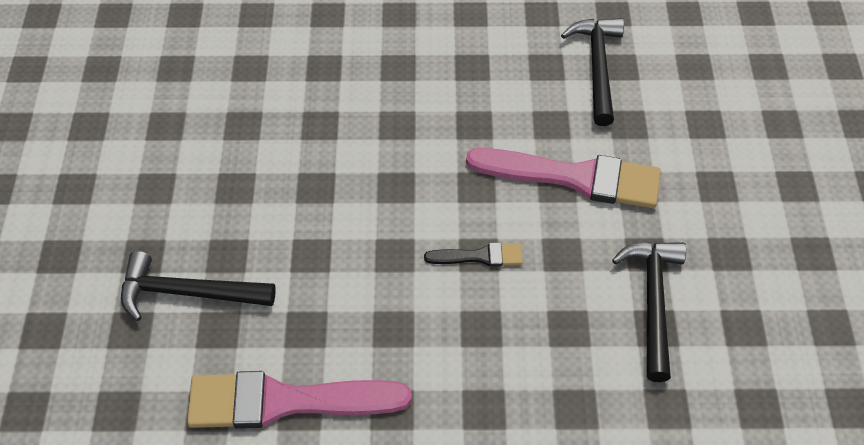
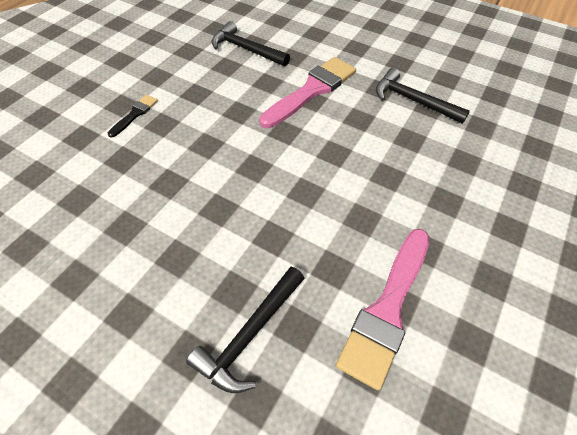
camera: 60 degrees left, 0 degrees up
black brush [424,242,523,267] -> black brush moved to [108,95,158,138]

